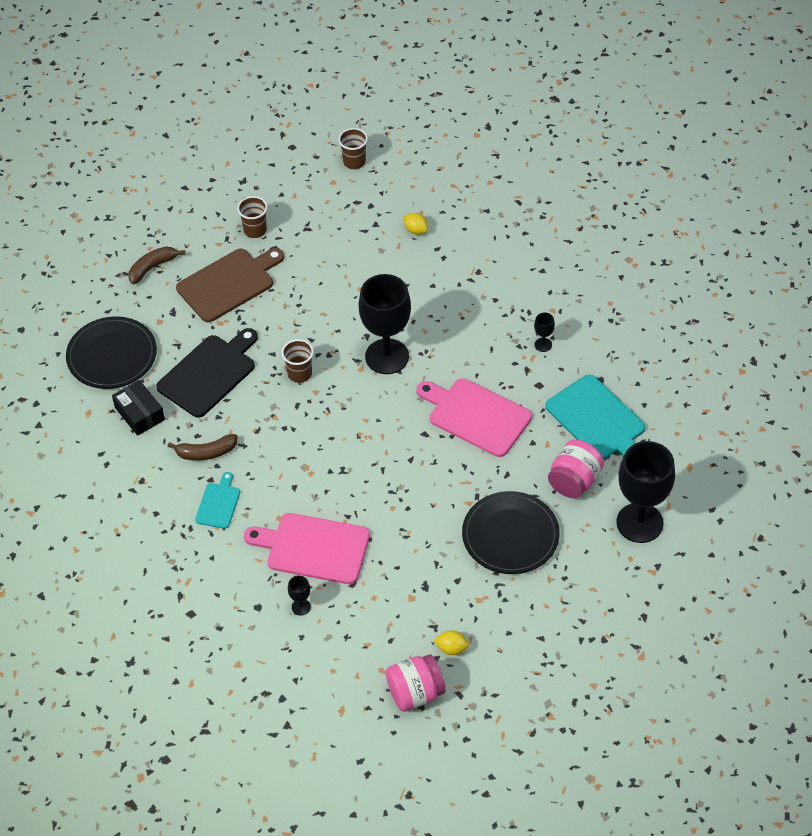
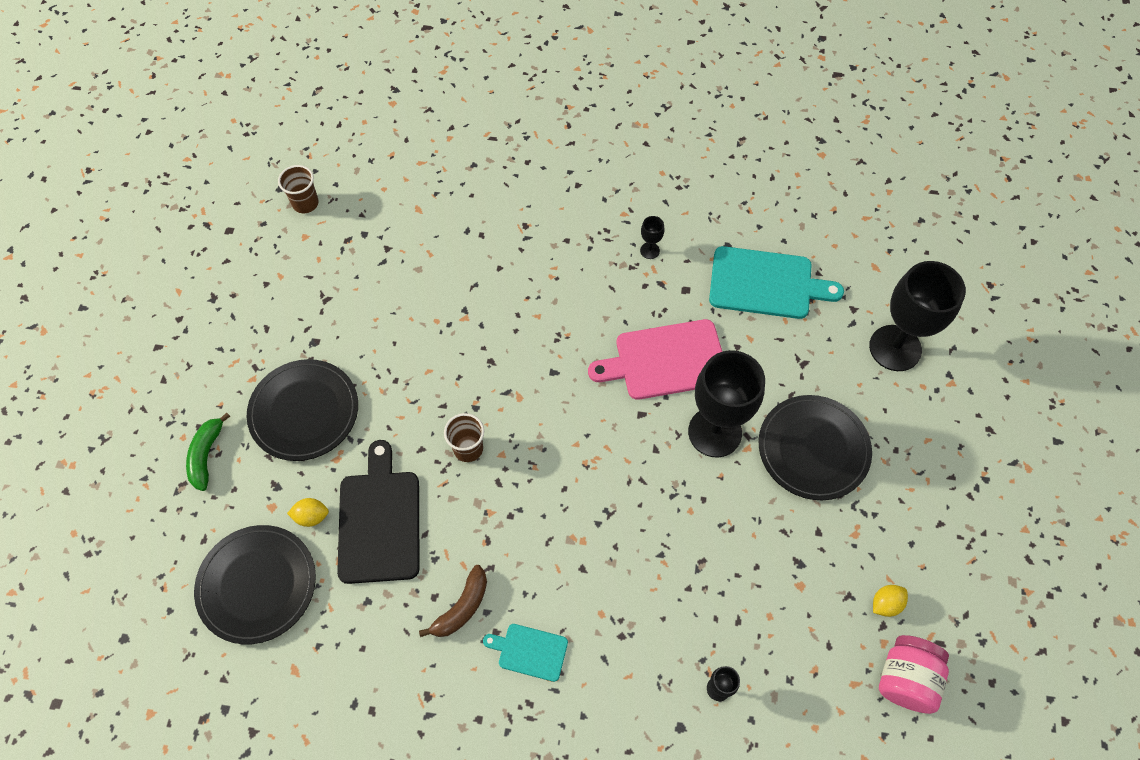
camera: 45 degrees left, 10 degrees up
black box [112,380,165,436] -> none
brown banana [128,246,185,284] -> green banana [186,413,230,491]
brown cutting board [176,248,284,322] -> black plate [247,359,358,461]
turquoise cutting board [195,472,240,529] -> turquoise cutting board turned 45 degrees counterclockwise [483,624,568,682]
brown cup [237,196,268,238] -> none
pink cutting board [244,513,370,584] -> none
black goblet [359,274,411,374] -> black goblet moved to [688,350,765,457]
yellow lemon [404,213,428,235] -> yellow lemon moved to [287,498,329,527]
pink jar [548,440,604,498] -> none

